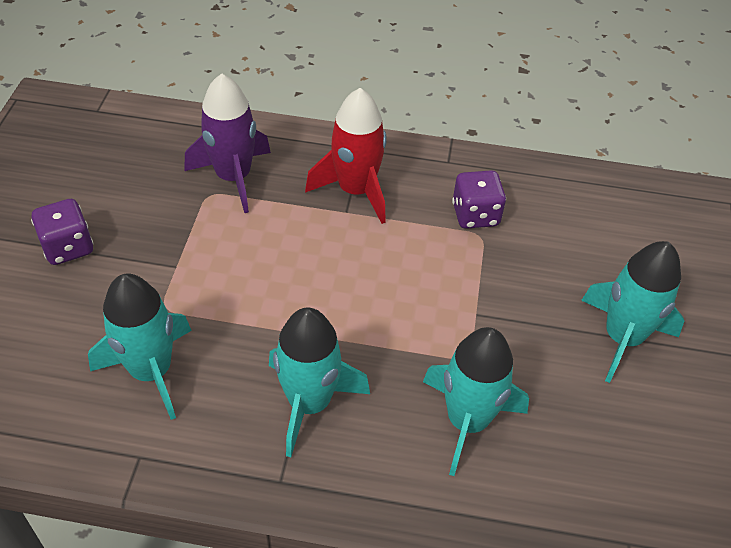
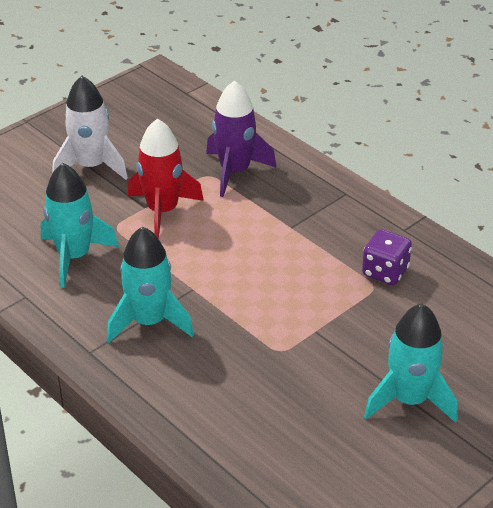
camera: 40 degrees right, 10 degrees down
purple dice [31,199,93,265] -> white rocket [53,76,128,180]
red rocket [305,88,387,224] -> red rocket moved to [128,119,204,239]
turquoise rocket [423,327,529,476] -> none

